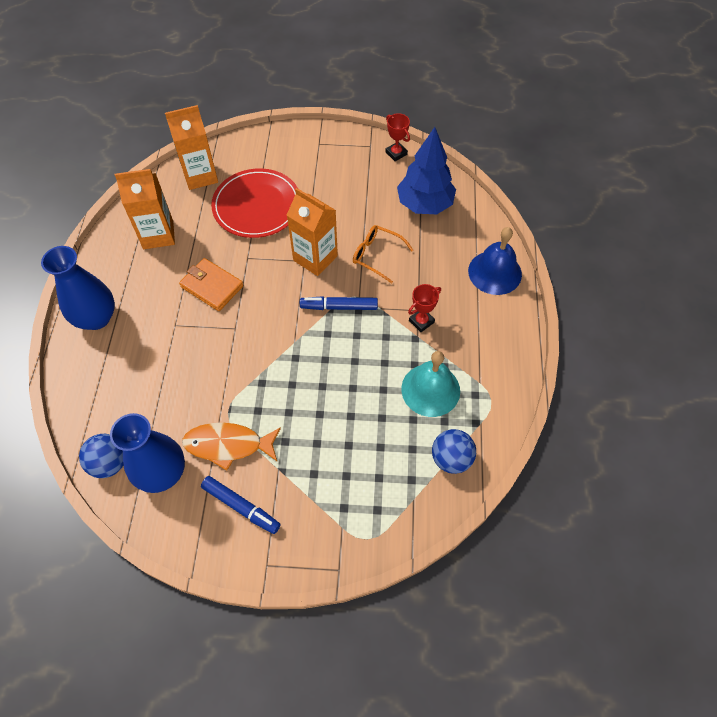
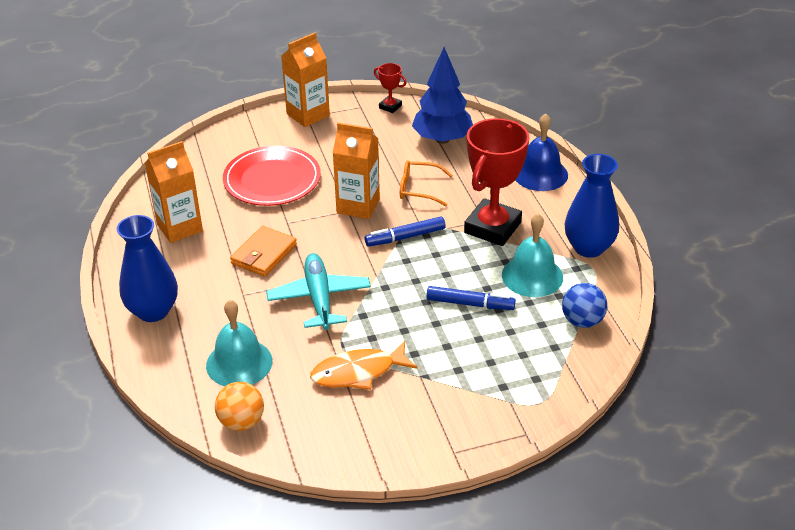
camera: 20 degrees left, 20 degrees down
blue ball [79,434,123,478] -> orange ball [215,382,264,431]
blue vase [110,413,185,493] -> blue vase moved to [565,154,619,258]
orange carton [165,105,218,190] -> orange carton moved to [281,33,330,127]
orange wallet [179,258,244,311] -> orange wallet turned 75 degrees counterclockwise [230,226,297,277]
blue marker [201,476,281,534] -> blue marker moved to [426,286,516,310]
red trophy [408,284,441,332] -> red trophy [464,118,529,246], size x2.23
none -> turquoise bell [206,300,272,386]
none -> turquoise plane [266,253,371,330]

